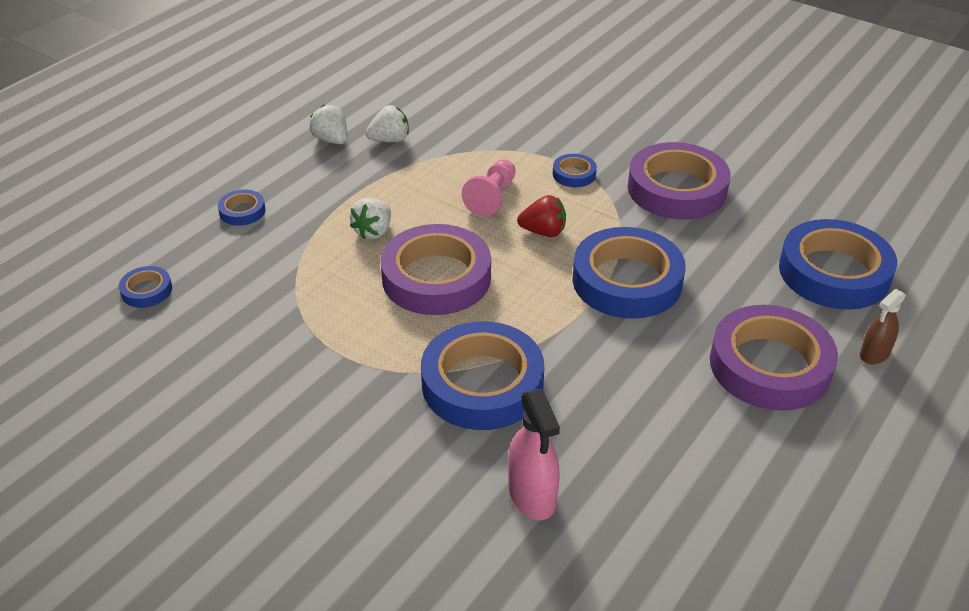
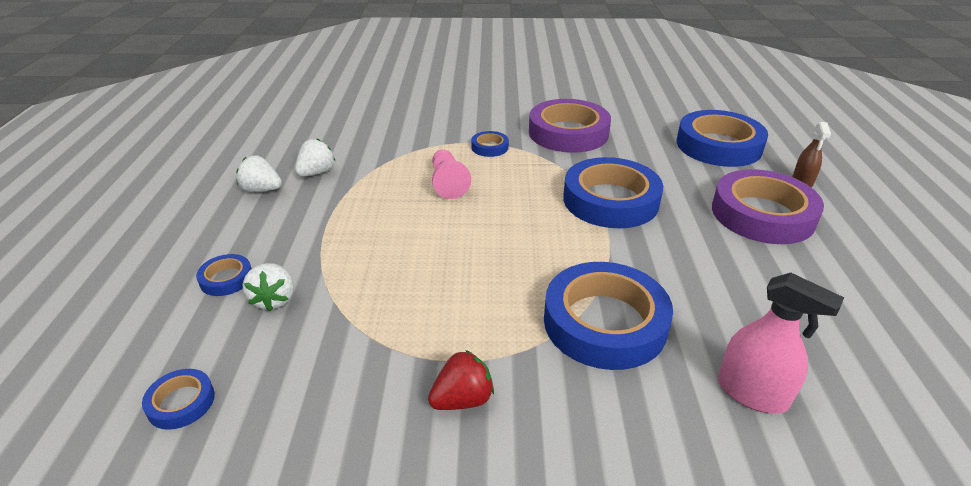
camera: 35 degrees left, 5 degrees down
white strawberry [350,198,391,239] -> white strawberry moved to [243,263,293,311]
purple tape [380,224,491,315] -> none
red strawberry [517,195,566,237] -> red strawberry moved to [428,350,494,410]

